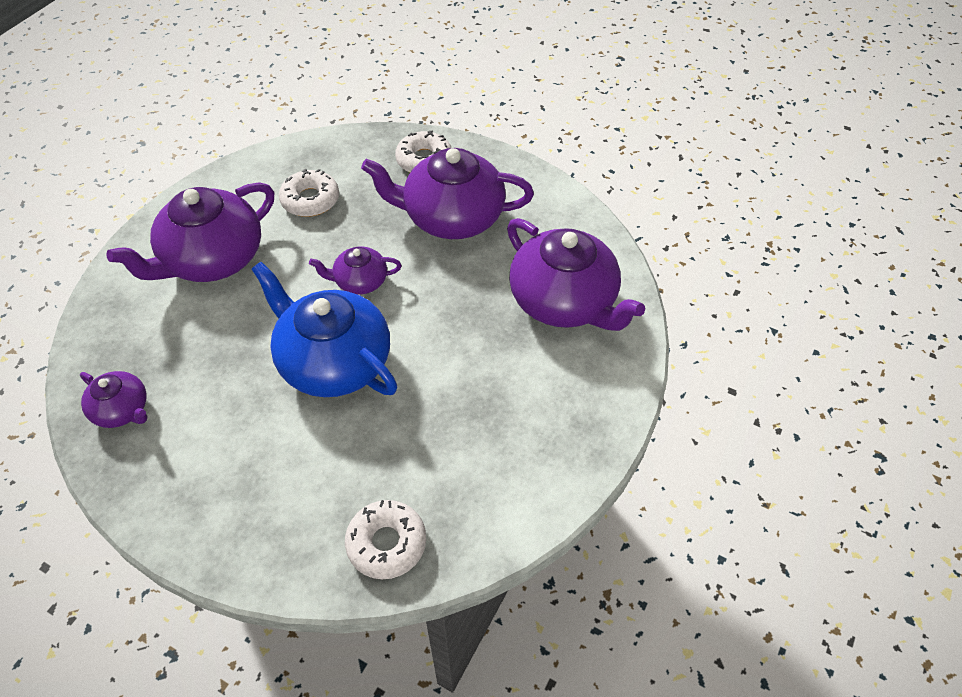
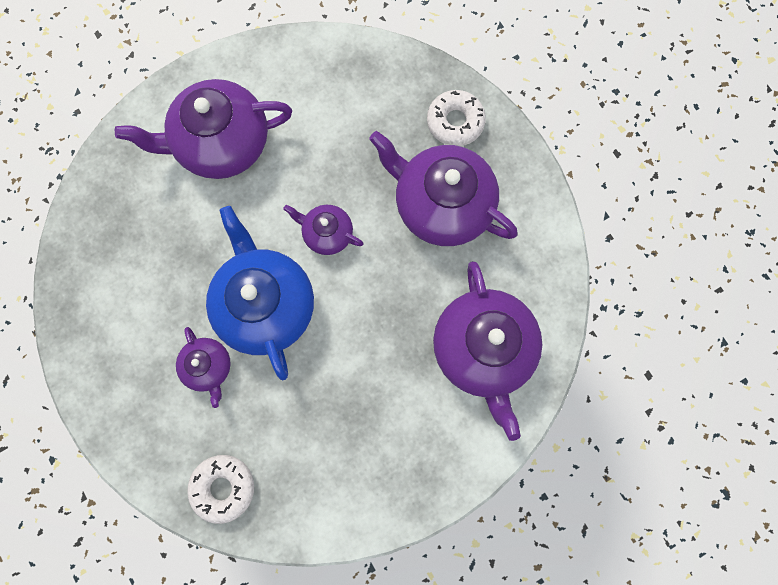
camera: 30 degrees right, 25 degrees up
purple teapot [80,371,147,428] -> purple teapot moved to [176,327,231,408]
white donut [279,169,339,217] -> none

